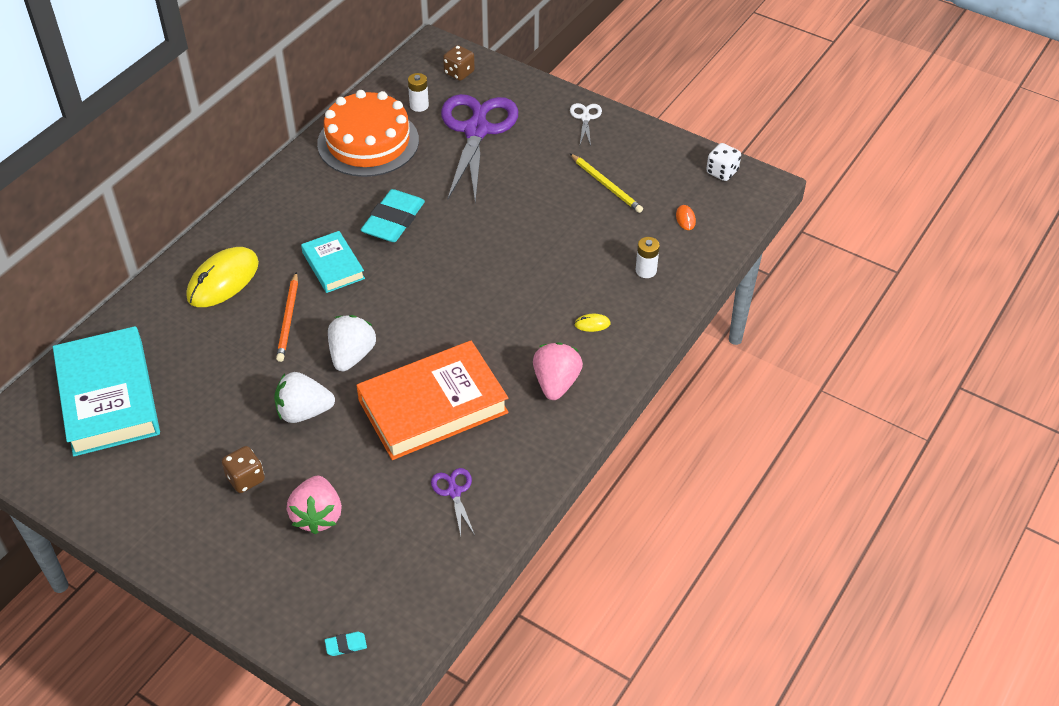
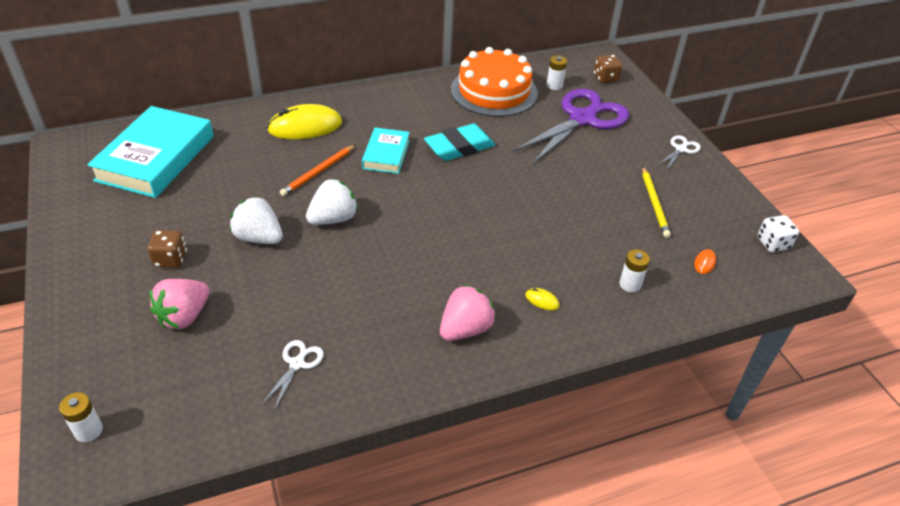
camera: 35 degrees right, 5 degrees down
turquoise eraser [325,632,367,656] -> white battery [59,392,103,442]
orange book [356,341,509,460] -> none
purple scissors [431,468,475,536] -> white scissors [261,340,324,410]

